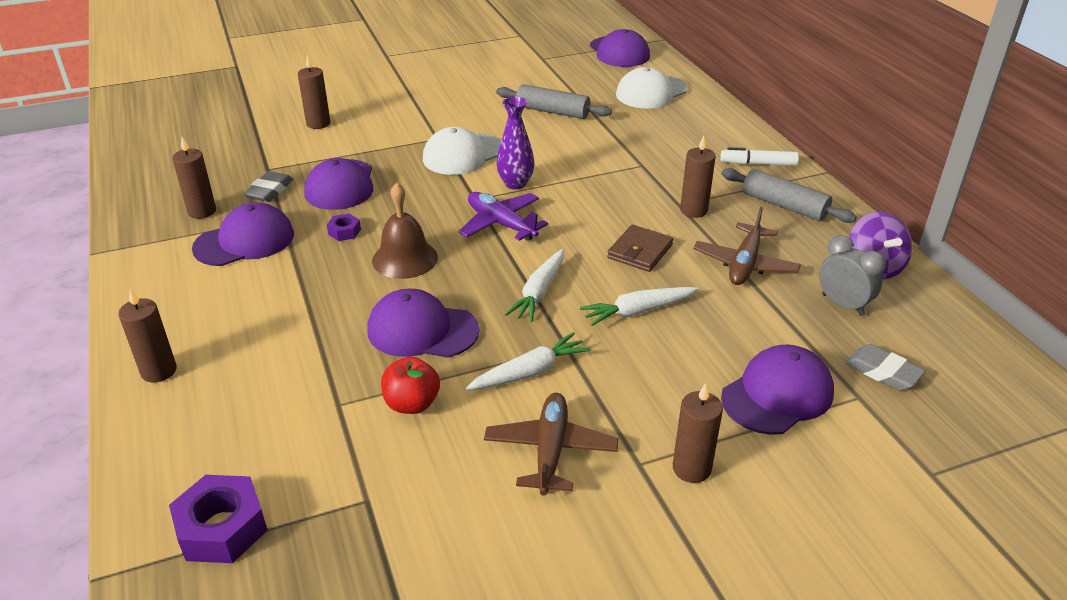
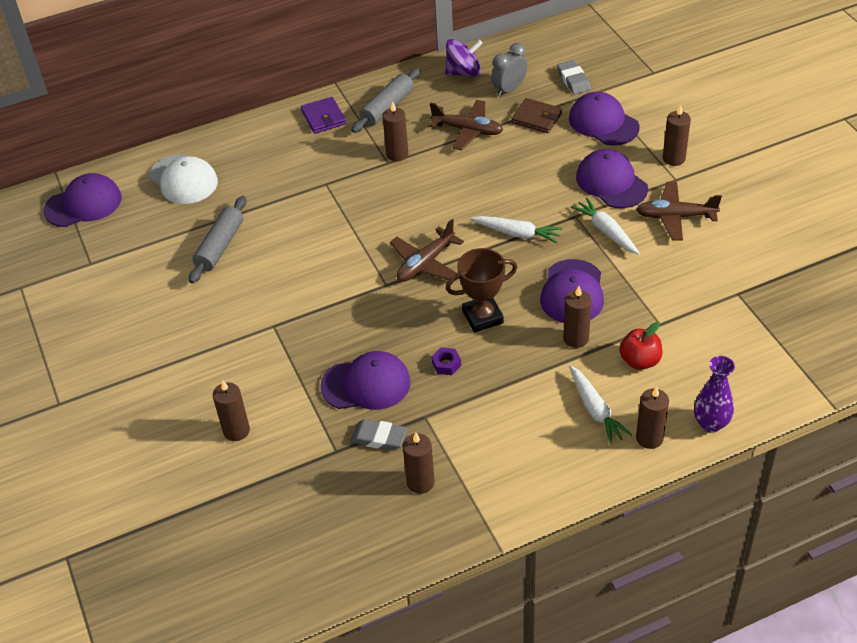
camera: 90 degrees left, 10 degrees up
purple nut [169,475,268,563] -> none
purple cap [192,202,294,266] -> purple cap moved to [576,149,648,208]
brown bell [372,183,438,279] -> brown trophy [446,248,517,332]
red apple [381,357,440,414] -> red apple moved to [619,322,662,370]
white cap [423,127,501,175] -> none
purple plane [459,192,548,241] -> brown plane [390,219,464,282]
purple vase [497,97,535,189] -> purple vase moved to [694,356,735,432]
white carrot [580,287,698,326] -> white carrot moved to [569,365,632,445]
brown wallet [607,225,673,272] -> brown wallet moved to [511,98,562,133]
white marker [720,147,799,166] -> purple wallet [301,97,346,134]
grey eraser [845,344,926,391] -> grey eraser turned 60 degrees counterclockwise [557,60,591,94]
none -> brown candle [563,286,591,348]

